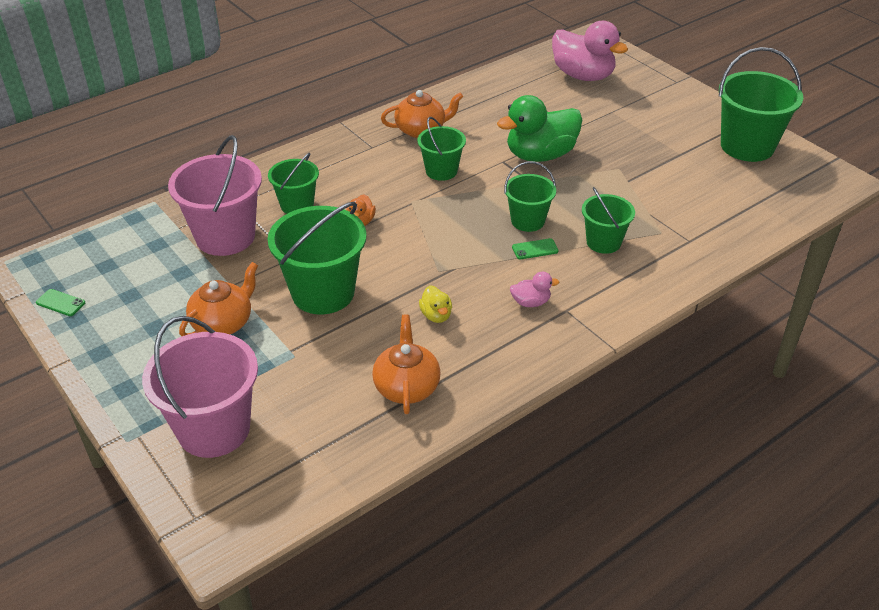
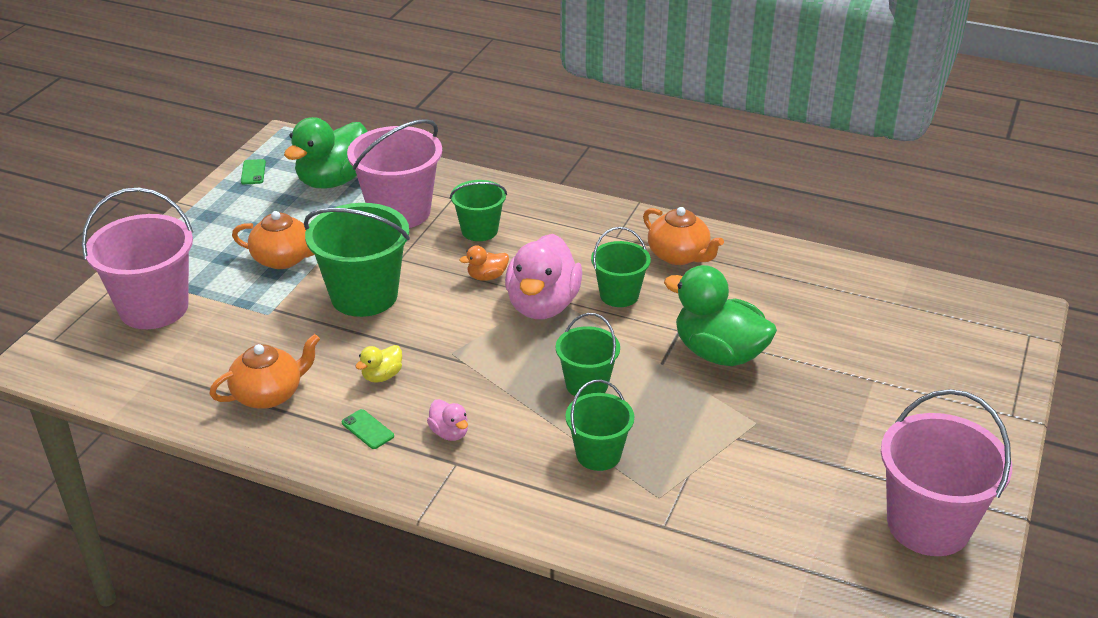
camera: 60 degrees right, 5 degrees down
green phone [512,238,559,259] -> green phone moved to [342,409,394,449]
pink duck [552,21,628,81] -> pink duck moved to [505,234,582,319]
green bucket [719,47,804,162] -> pink bucket [881,389,1012,556]
none -> green duck [284,117,368,188]

